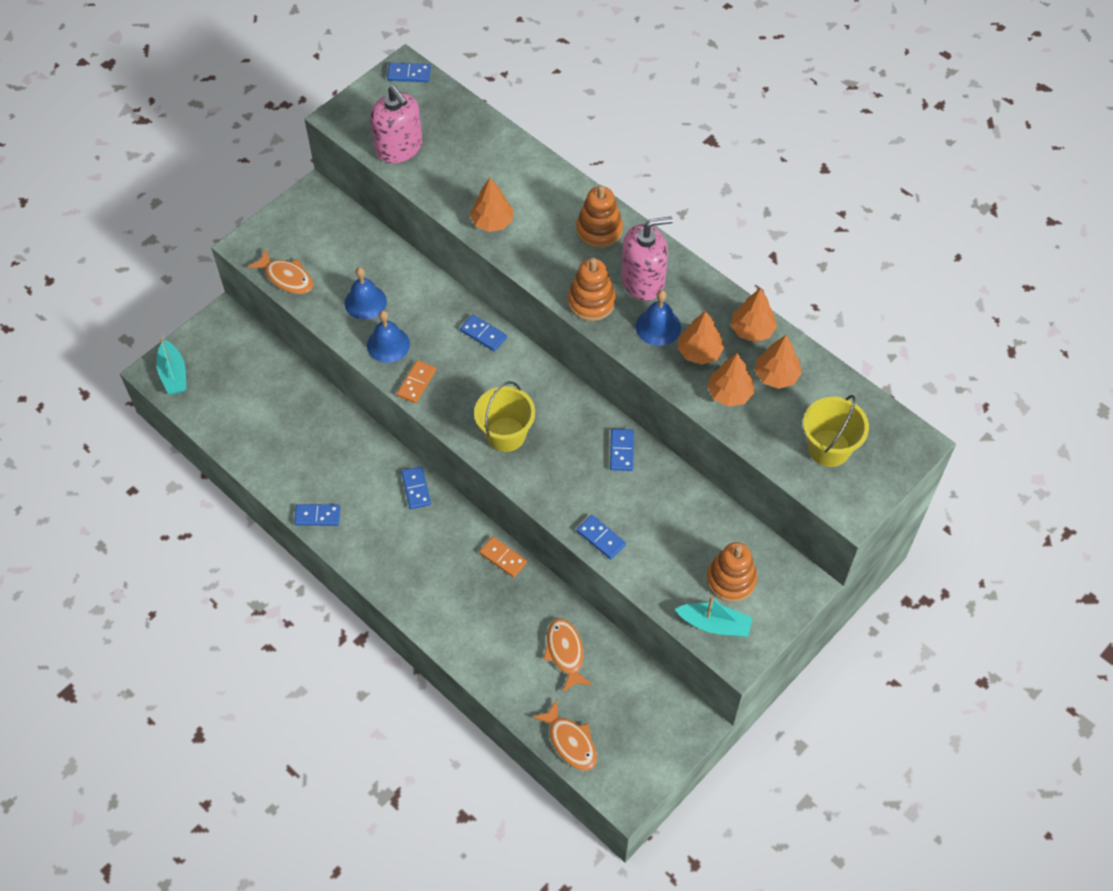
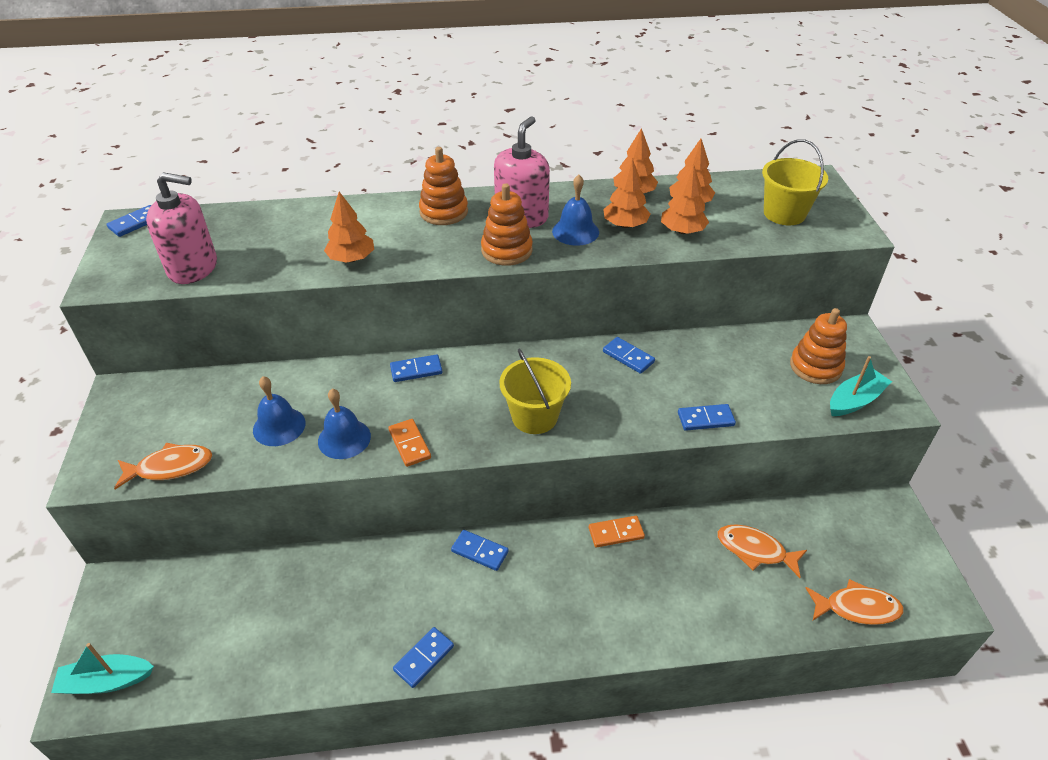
camera: 50 degrees left, 15 degrees down
turquoise boat [156,338,187,395] -> turquoise boat turned 150 degrees clockwise [51,643,154,694]

